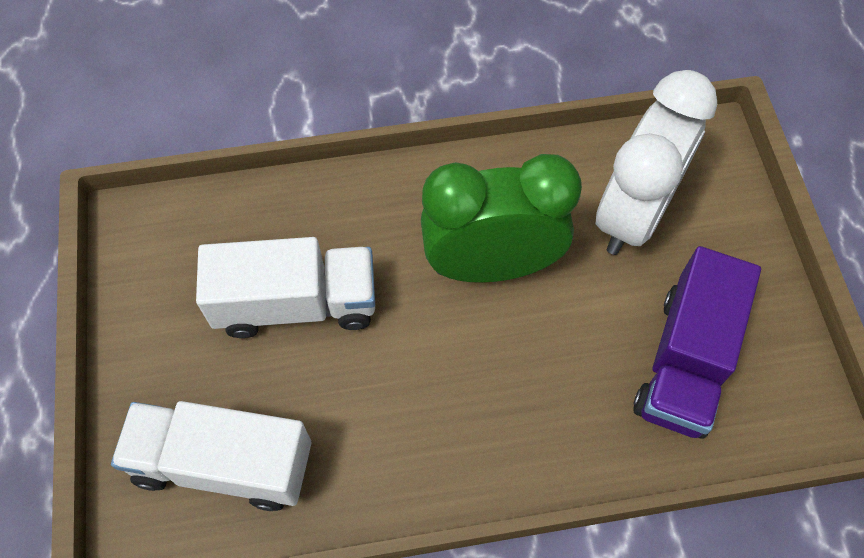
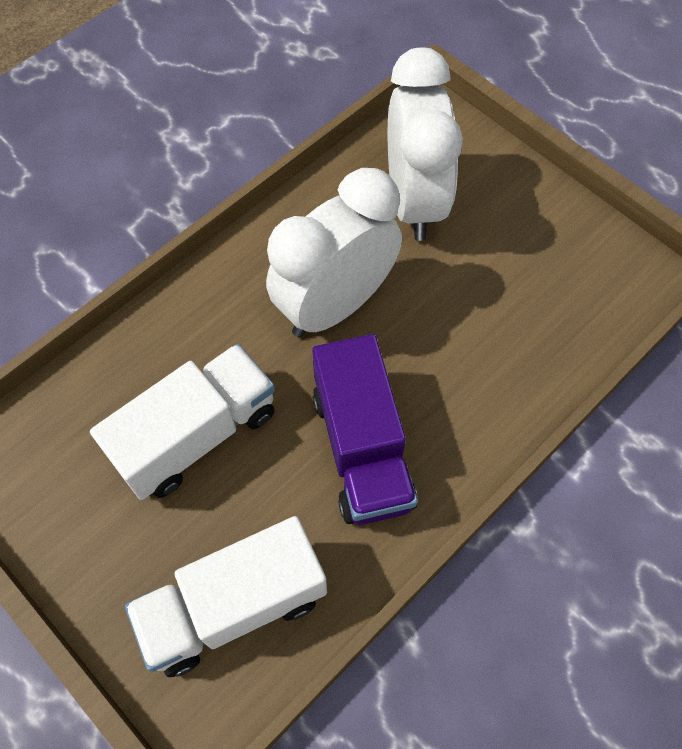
camera: 35 degrees left, 0 degrees up
green clock [421,154,582,283] -> white clock [266,168,402,337]
purple truck [633,246,761,439] -> purple truck moved to [312,334,418,525]

